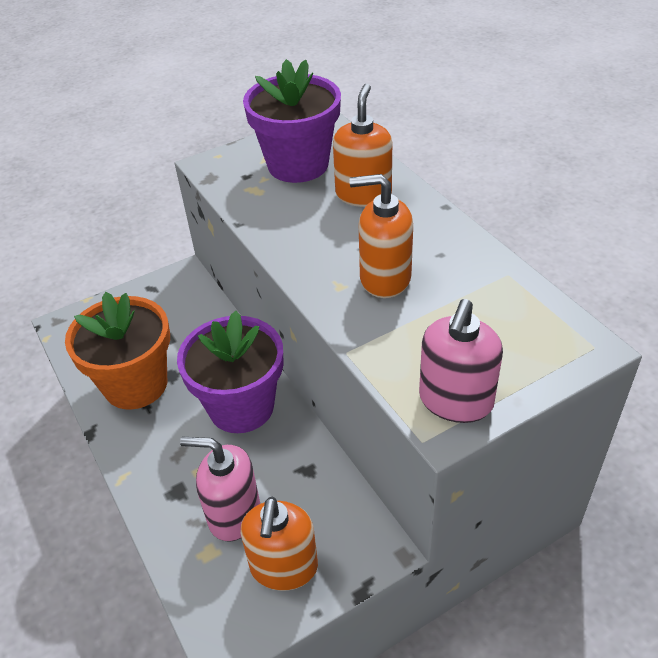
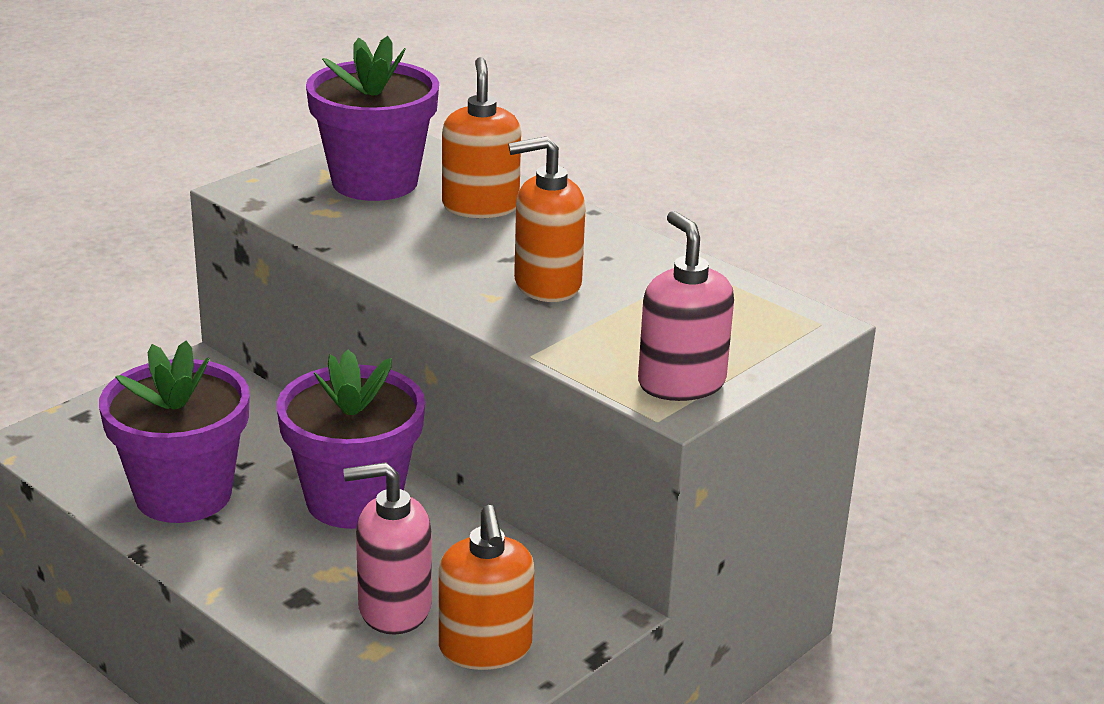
camera: 20 degrees left, 15 degrees down
orange flower pot [65,292,170,410] -> purple flower pot [99,341,250,523]
pink soap dispenser [419,299,503,423] -> pink soap dispenser turned 150 degrees clockwise [638,211,734,401]

